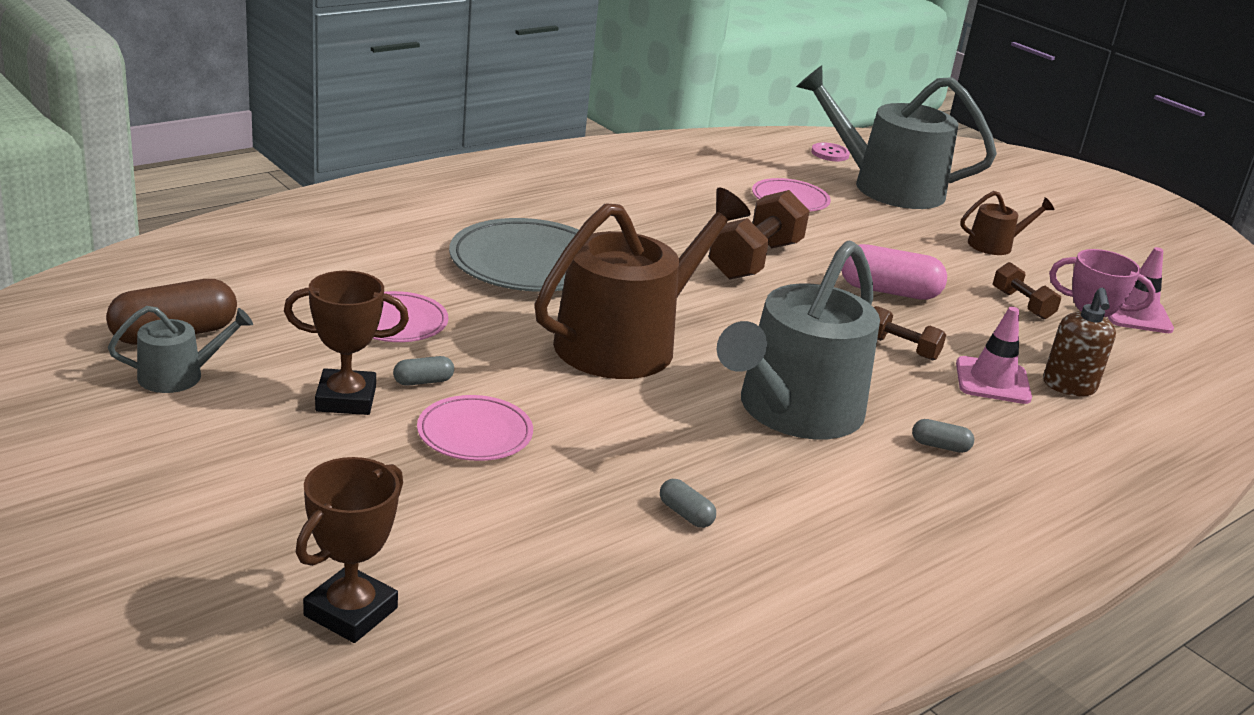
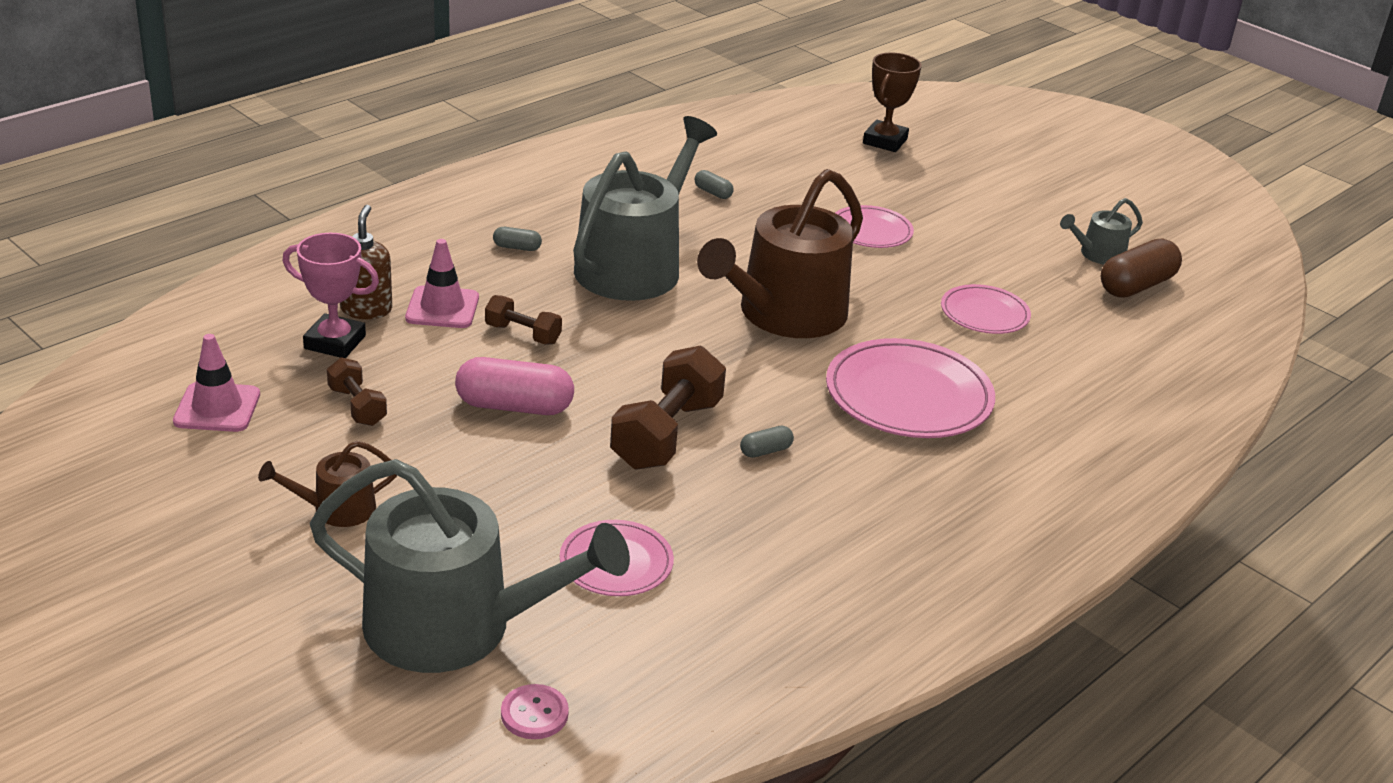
camera: 175 degrees right, 5 degrees up
brown trophy [284,271,409,415] -> none
grey capsule [393,356,454,386] -> grey capsule moved to [740,426,794,458]
grey plate [449,218,579,292] -> pink plate [826,338,995,438]

